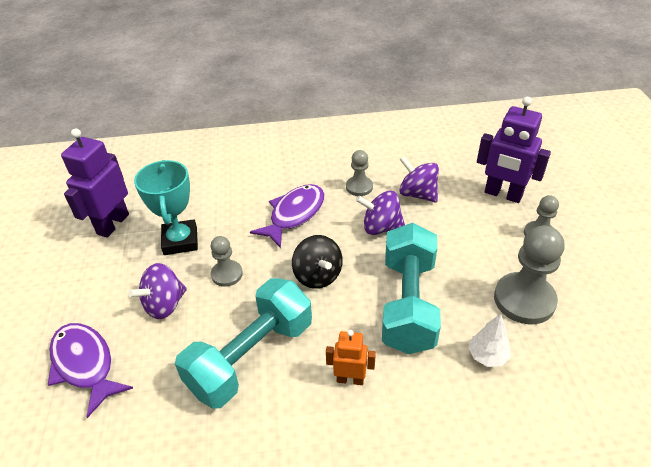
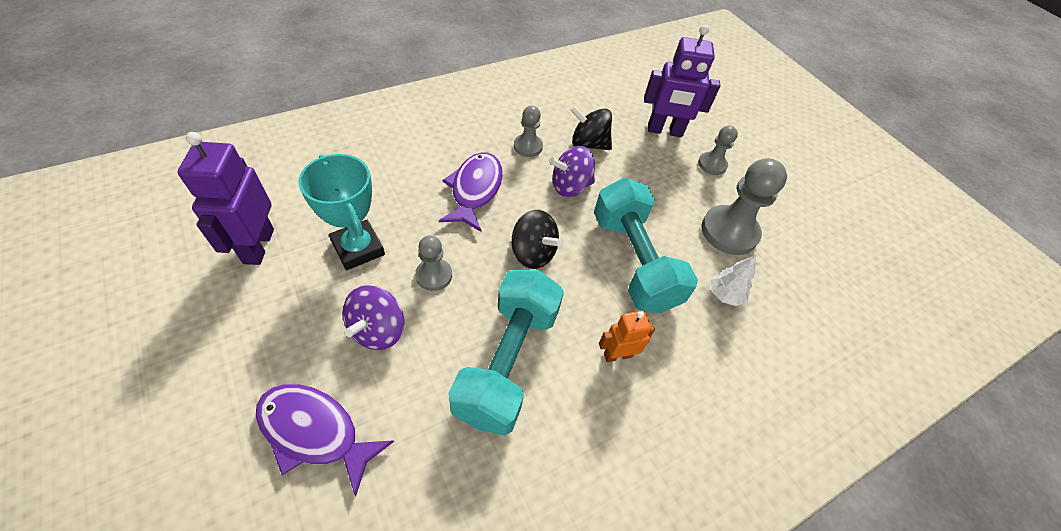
camera: 30 degrees left, 10 degrees up
purple spinning top [399,156,439,203] -> black spinning top [570,105,612,150]

